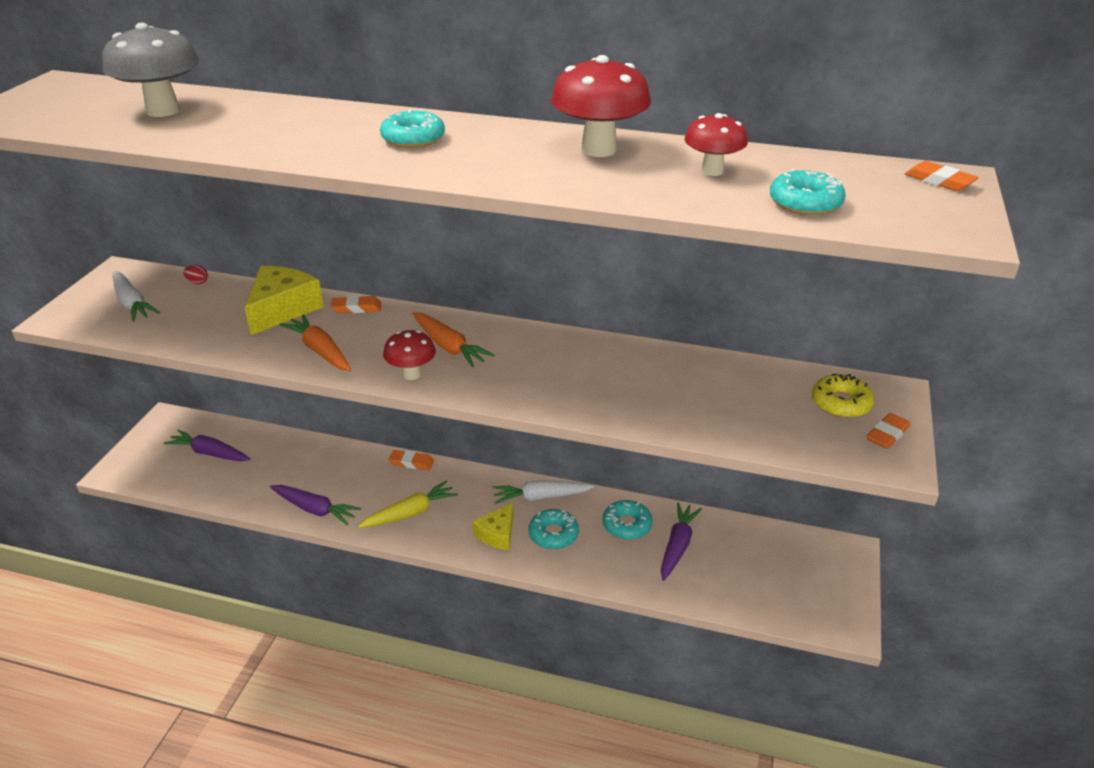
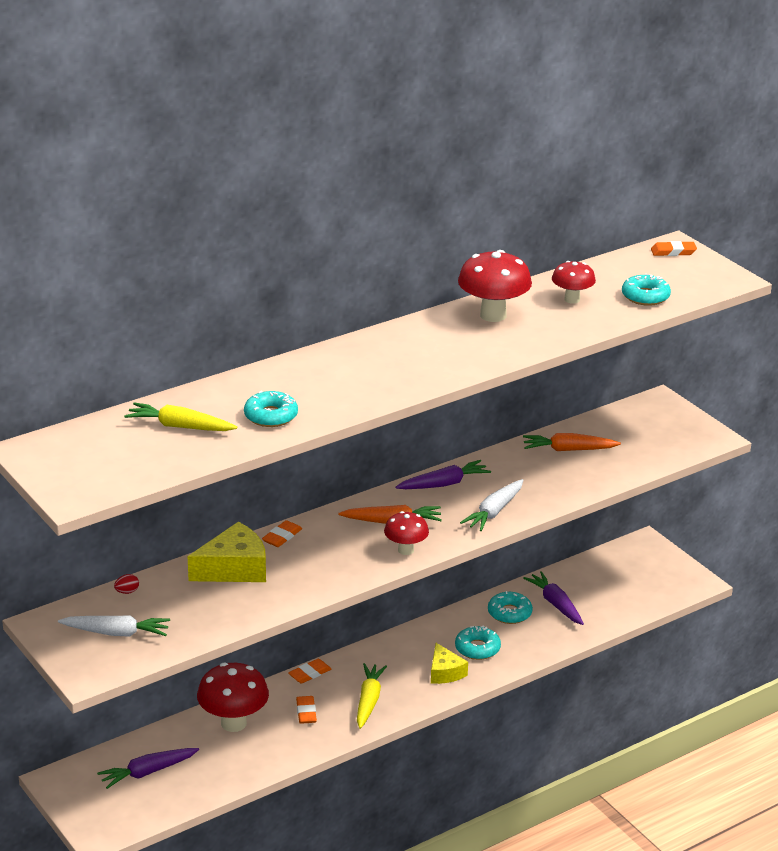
camera: 50 degrees left, 5 degrees down
grey mushroom [102,23,199,117] -> yellow carrot [124,402,237,431]
yellow cheese [245,266,324,335] -> yellow cheese turned 90 degrees clockwise [187,522,266,582]
purple carrot [270,485,361,525] -> purple carrot moved to [396,460,491,489]
orange carrot [279,314,351,371] -> orange carrot moved to [523,433,621,451]
turquoise donut [380,109,445,148] -> turquoise donut moved to [244,391,298,427]
white carrot [493,480,594,504] -> white carrot moved to [460,479,523,531]
yellow donut [812,374,874,418] -> none
orange eraser [866,413,911,449] -> orange eraser moved to [296,696,317,724]
none -> red mushroom [197,663,269,732]

